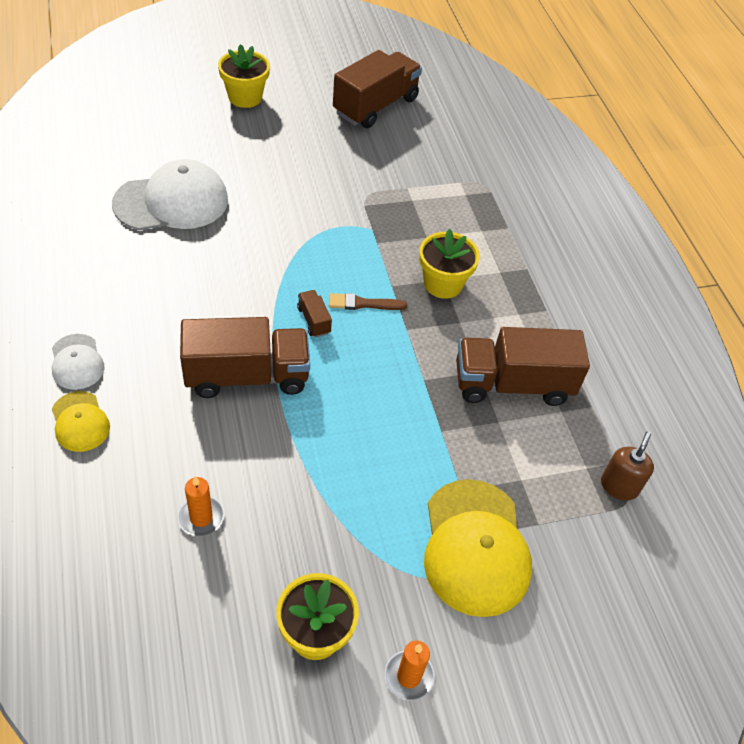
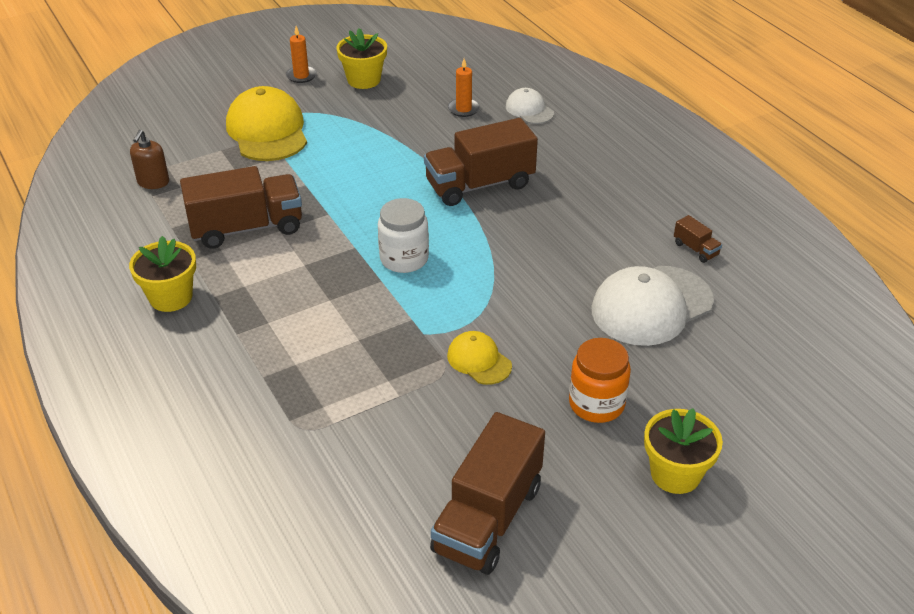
camera: 170 degrees right, 10 degrees down
white cap [52,334,104,390] -> white cap moved to [506,88,554,124]
yellow cap [52,391,110,452] -> yellow cap moved to [447,331,512,385]
brown truck [297,290,332,337] -> brown truck moved to [674,215,722,263]
brown brush [329,293,407,310] -> white jar [378,198,429,273]
yellow flower pot [419,229,480,299] -> yellow flower pot moved to [129,236,196,312]
none -> orange jar [569,338,631,423]

